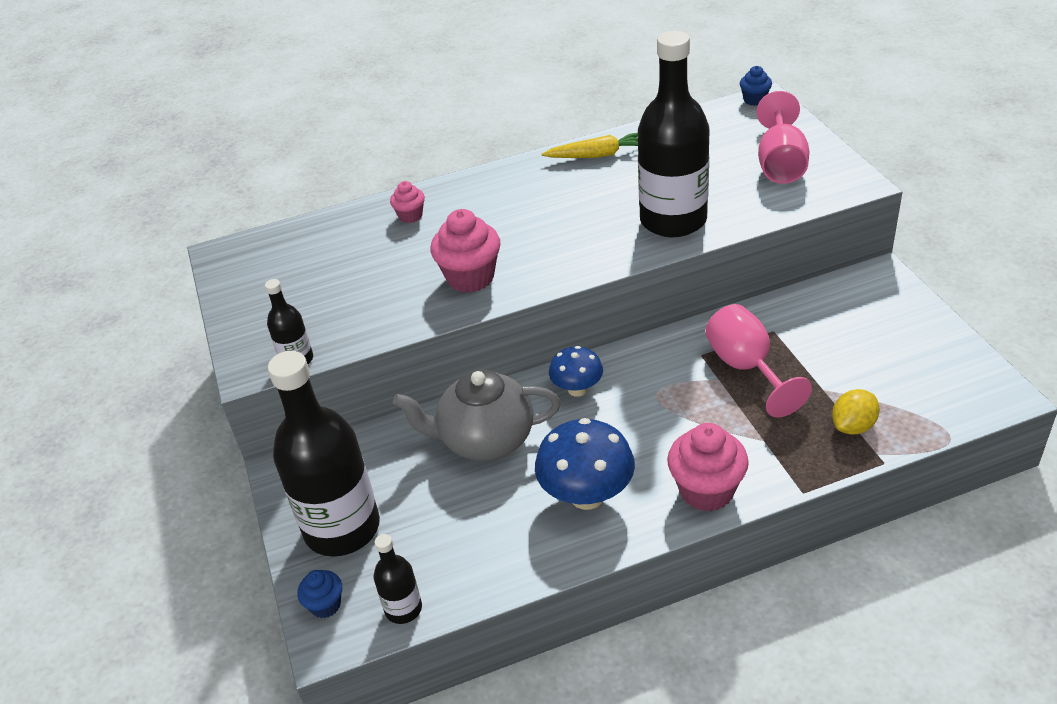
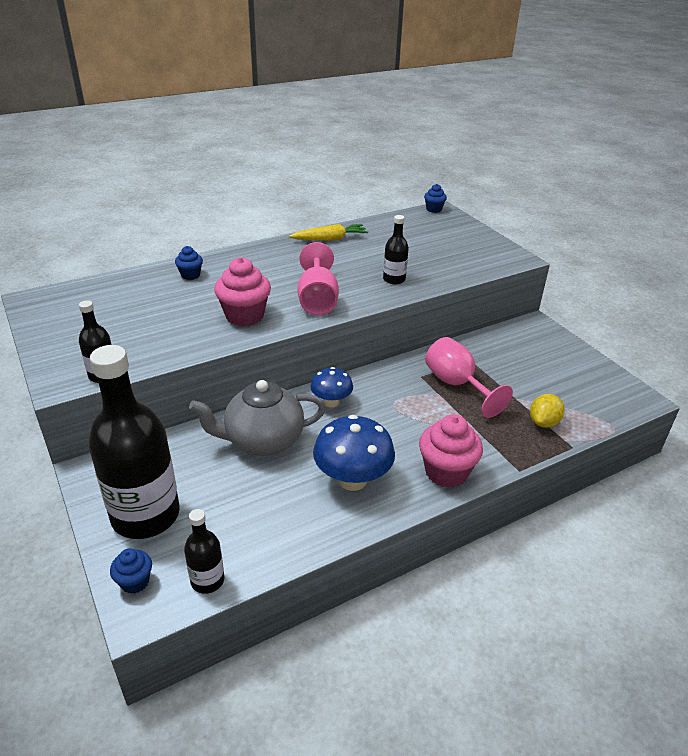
camera: 15 degrees left, 5 degrees down
pink cupcake [390,181,425,223] -> blue cupcake [175,246,203,280]
black bottle [638,31,710,237] -> black bottle [383,215,409,284], size x0.46
pink goblet [756,91,809,184] -> pink goblet moved to [297,242,339,315]

